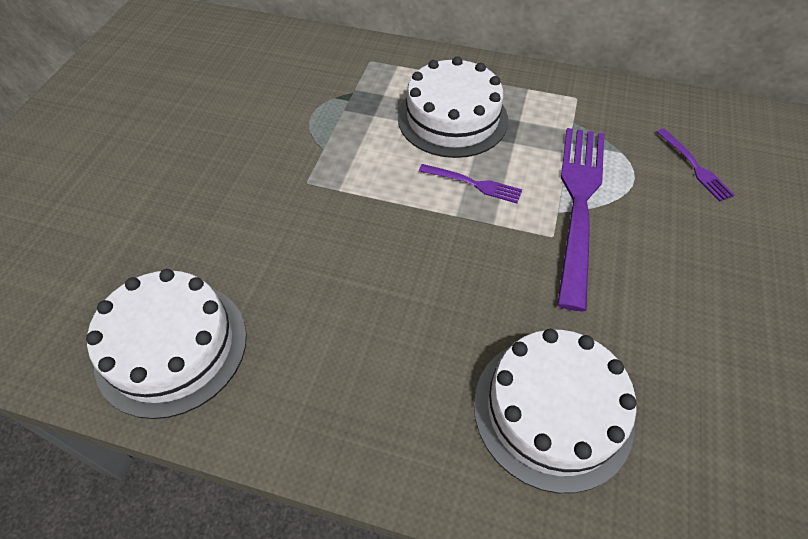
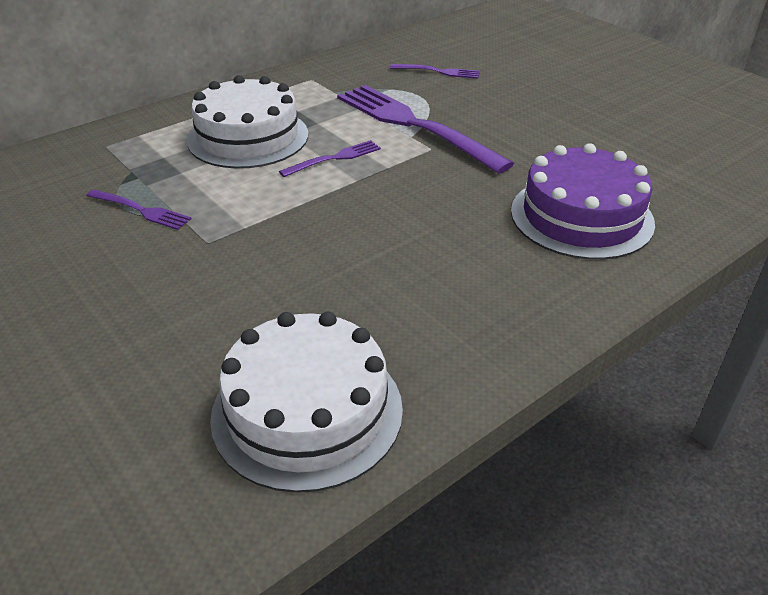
camera: 55 degrees left, 15 degrees down
white cake [474,329,637,493] -> purple cake [511,143,655,260]
none -> purple fork [86,189,191,230]

